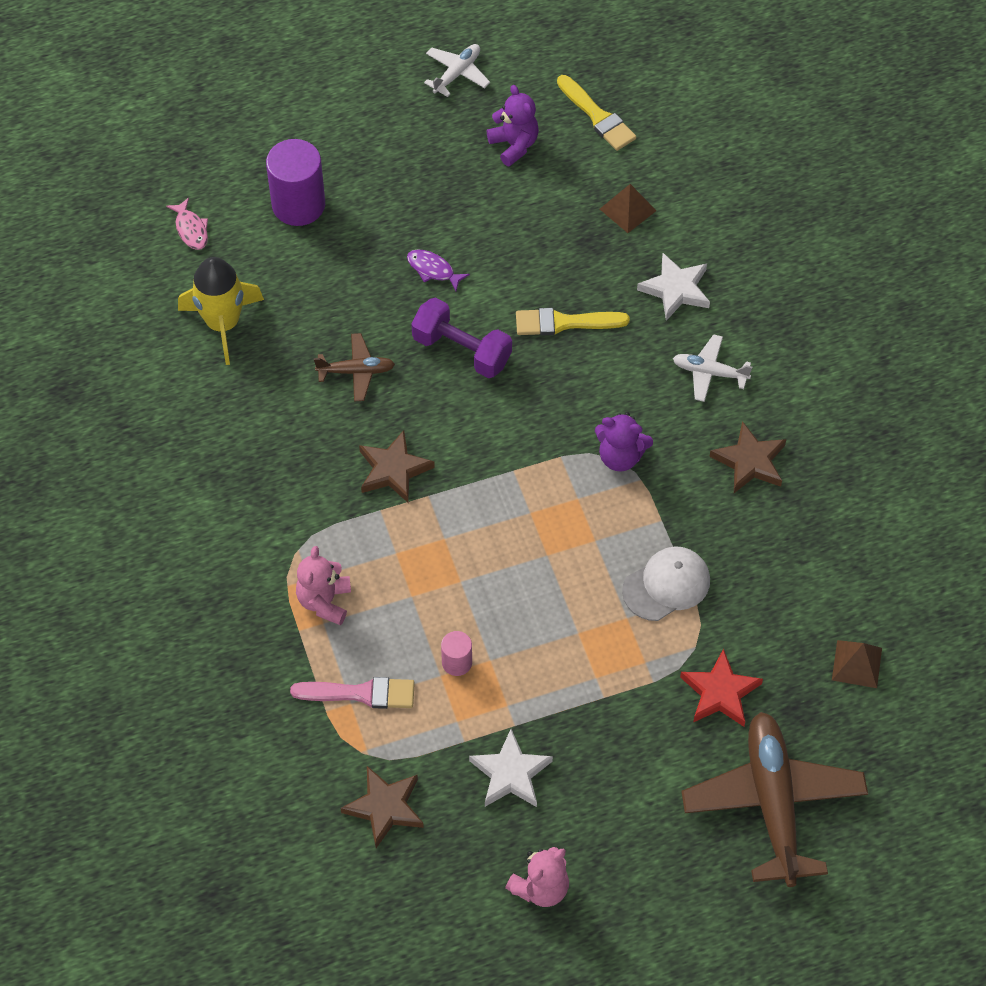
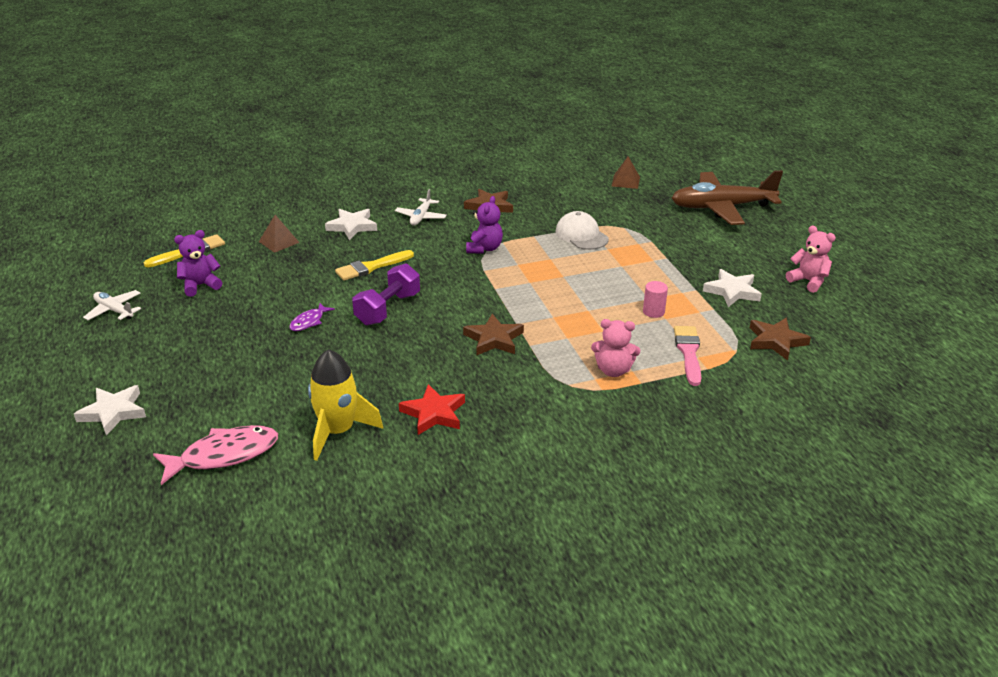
camera: 90 degrees left, 25 degrees down
pink fish [166,198,208,250] -> pink fish [153,425,278,485], size x1.91
purple cylinder [266,139,325,226] -> none
brown plane [314,333,395,402] -> none
yellow brush [516,308,630,335] -> yellow brush turned 60 degrees clockwise [335,250,414,281]
red star [680,649,763,727] -> red star moved to [399,384,465,435]
none -> white star [74,385,146,436]

